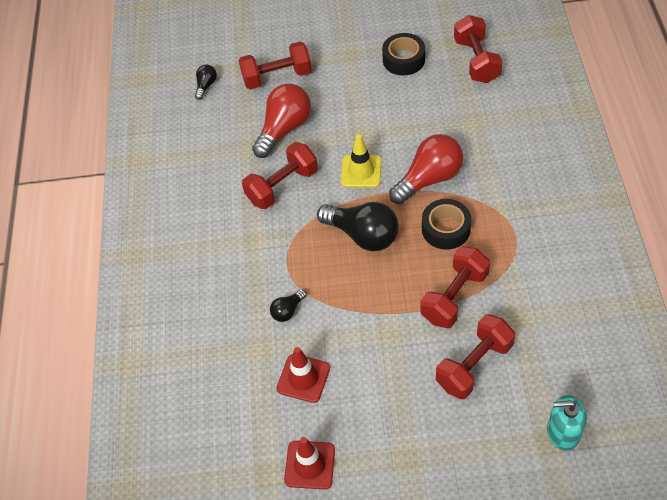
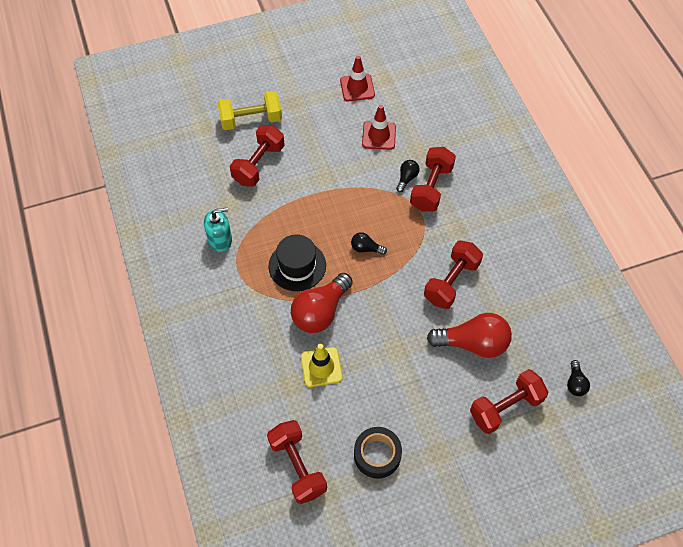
camera: 160 degrees right, 5 degrees up
red light bulb [252,84,311,158] -> red light bulb turned 105 degrees counterclockwise [427,313,512,358]
black light bulb [317,202,399,251] -> black light bulb [351,232,387,255], size x0.48
yellow traffic cone [341,134,381,188] -> yellow traffic cone moved to [301,344,343,387]
red dumbbell [420,246,490,328] -> red dumbbell moved to [410,147,456,212]
black tape [422,199,471,250] -> black hat [268,234,326,291]
turquoise soap dispenser [547,395,587,451] -> turquoise soap dispenser moved to [204,208,232,252]
none -> yellow dumbbell [217,91,282,130]

